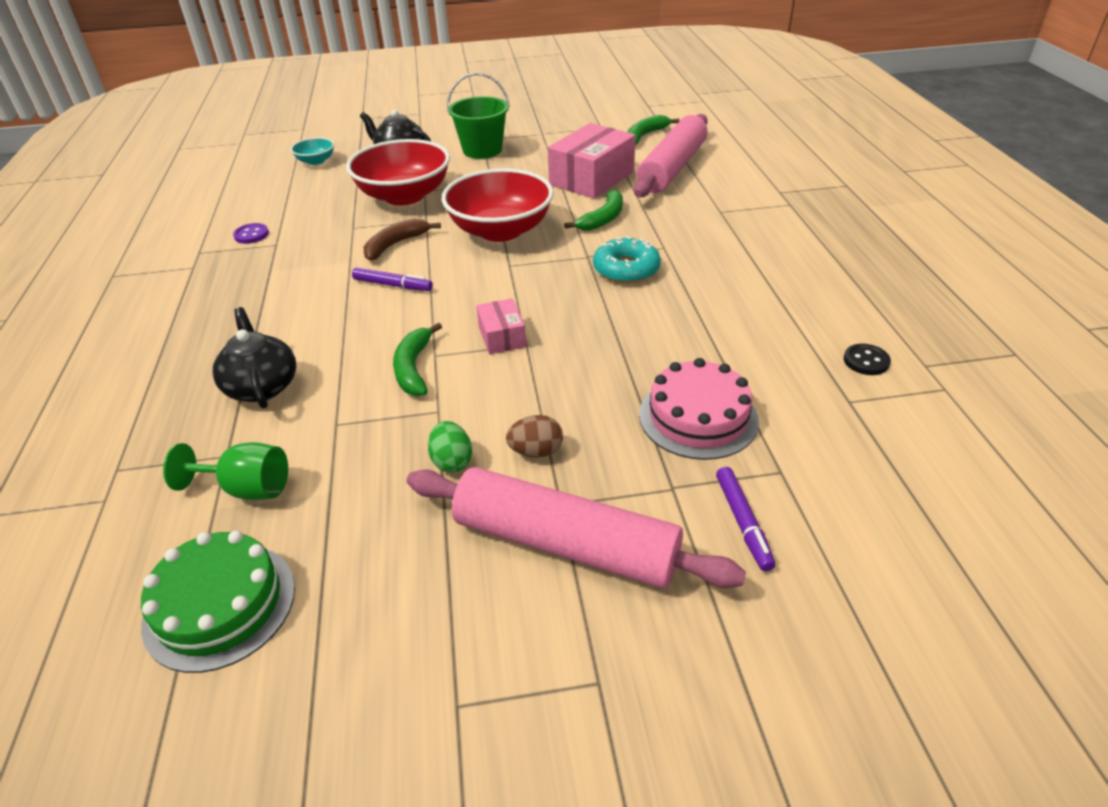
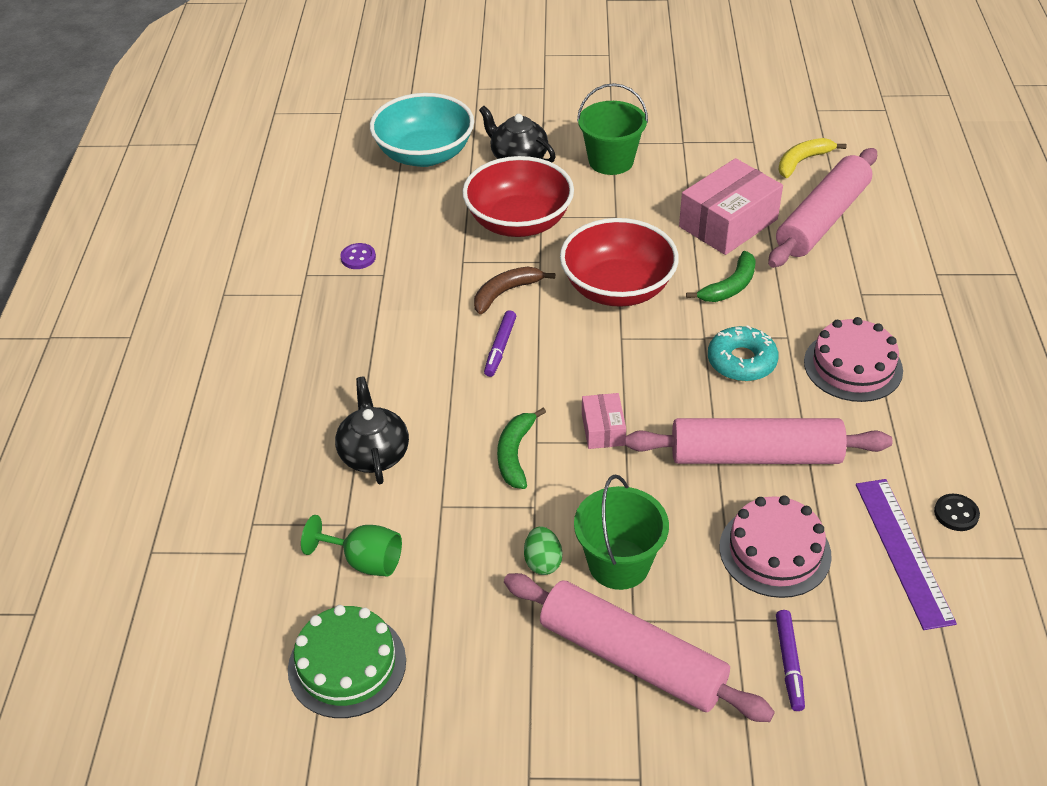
camera: 10 degrees right, 5 degrees up
turquoise bowl [291,137,334,165] -> turquoise bowl [370,93,474,167], size x2.17
purple marker [352,268,433,291] -> purple marker turned 75 degrees clockwise [484,310,516,377]
brown egg [506,415,563,458] -> green bucket [574,474,669,590]
green banana [628,115,680,145] -> yellow banana [778,138,847,178]
none -> pink rolling pin [625,418,893,464]
none -> pink cake [804,317,903,402]
none -> purple ruler [856,479,957,630]

